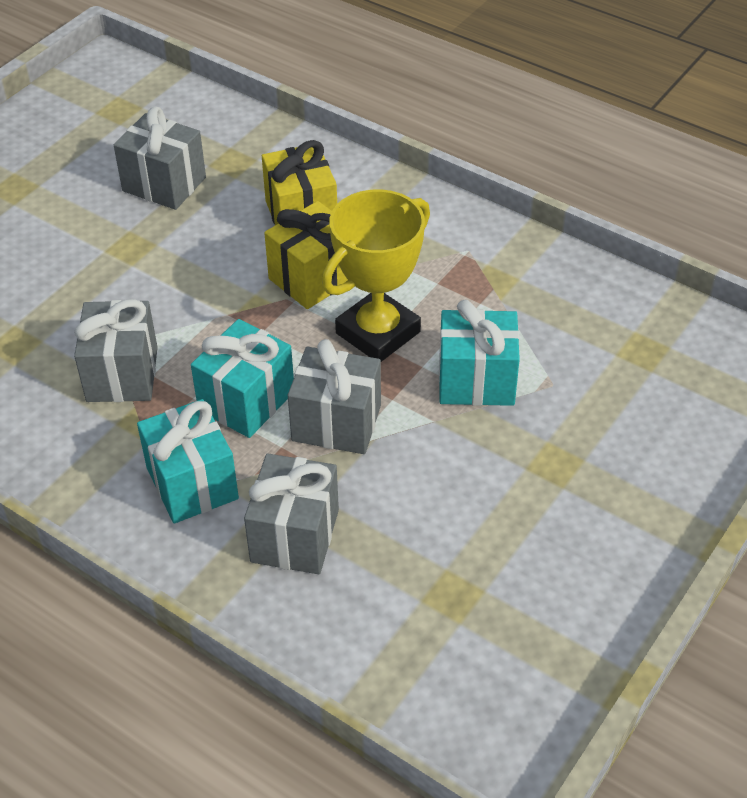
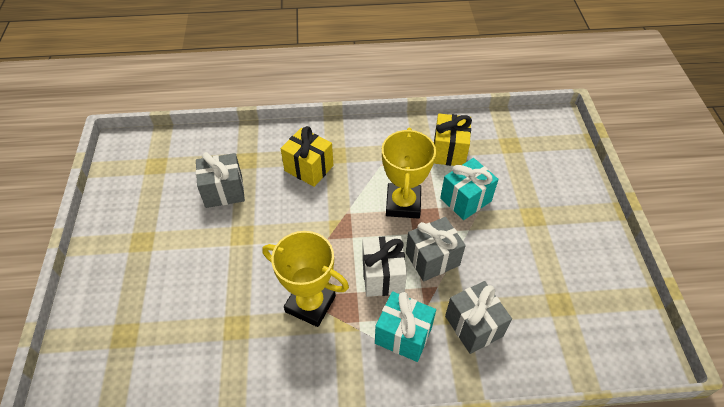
camera: 40 degrees left, 5 degrees up
grey gift [74,299,158,402] -> yellow trophy [262,231,349,327]
turquoise gift [191,319,294,438] -> white gift [362,236,407,297]
yellow gift [264,201,348,309] -> yellow gift moved to [434,114,472,166]

